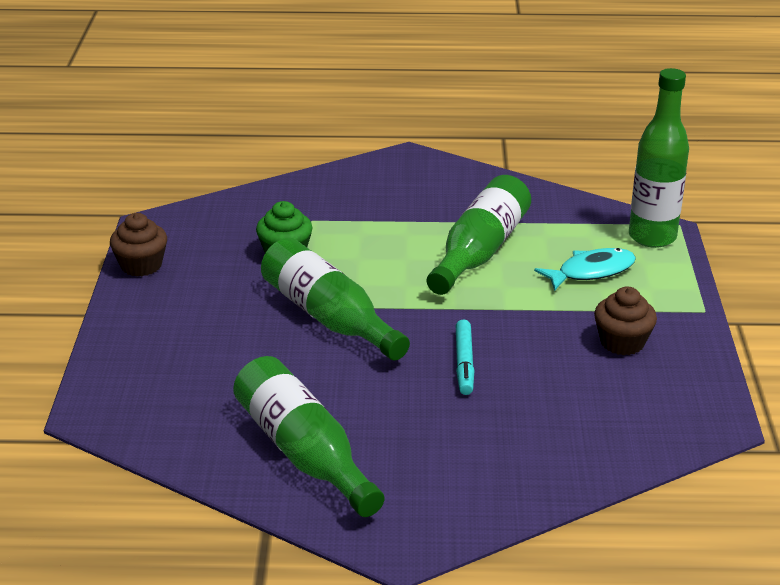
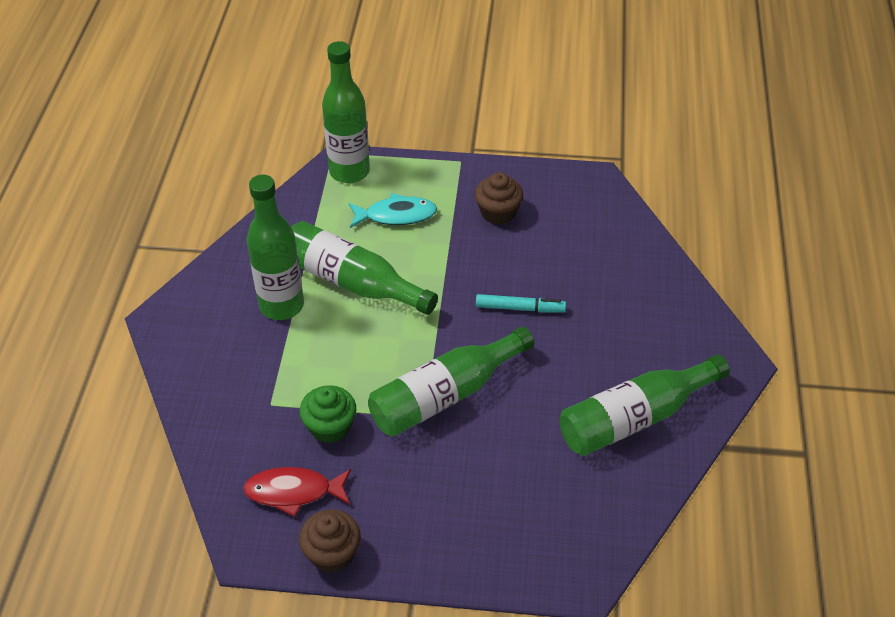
camera: 85 degrees left, 15 degrees up
turquoise fish [534,248,636,291] -> turquoise fish turned 105 degrees clockwise [349,193,437,228]
none -> red fish [243,467,351,517]
none -> green bottle [247,175,304,320]

